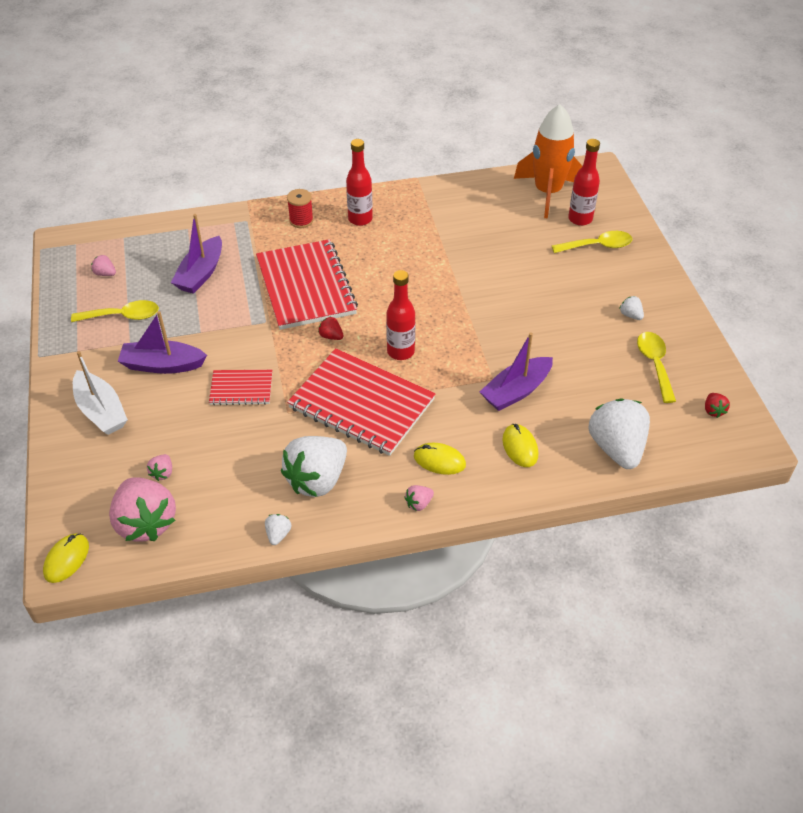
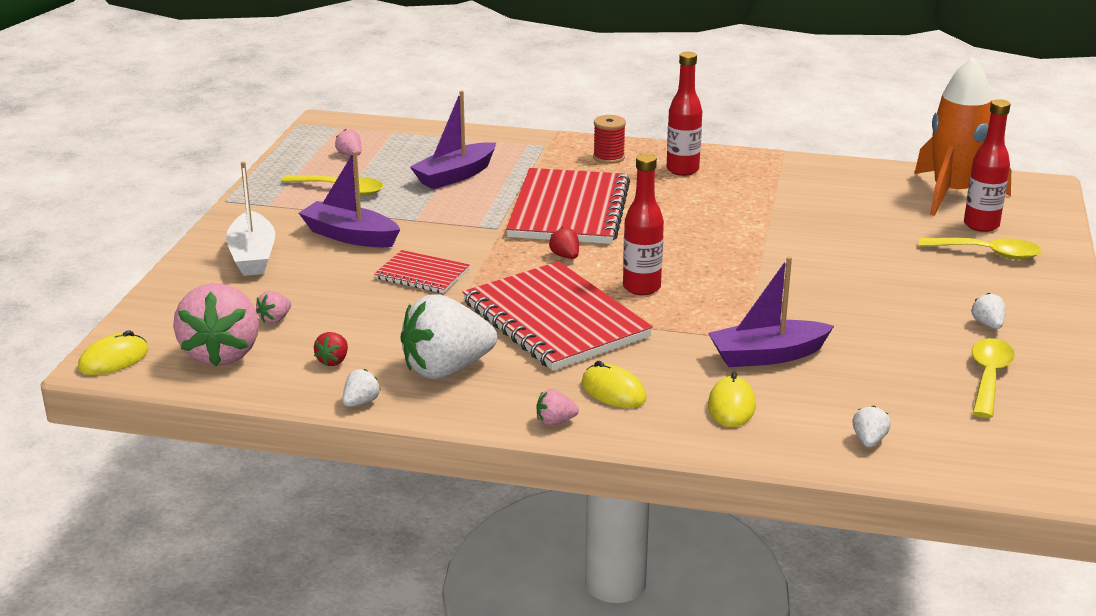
camera: 25 degrees right, 20 degrees down
white strawberry [588,398,650,469] -> white strawberry [852,406,891,447], size x0.42
red strawberry [705,393,730,418] -> red strawberry moved to [314,332,348,366]

